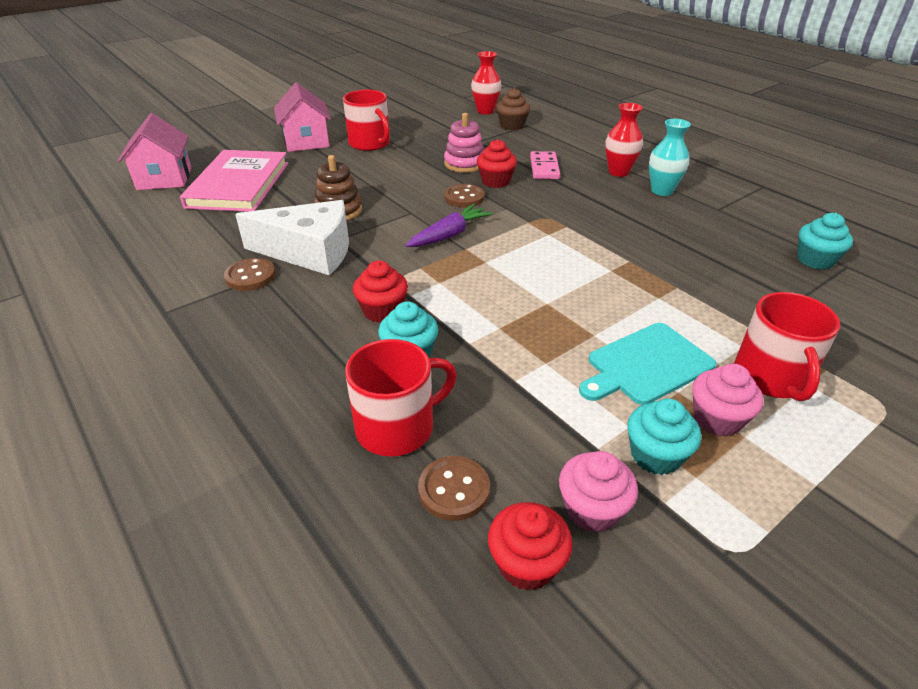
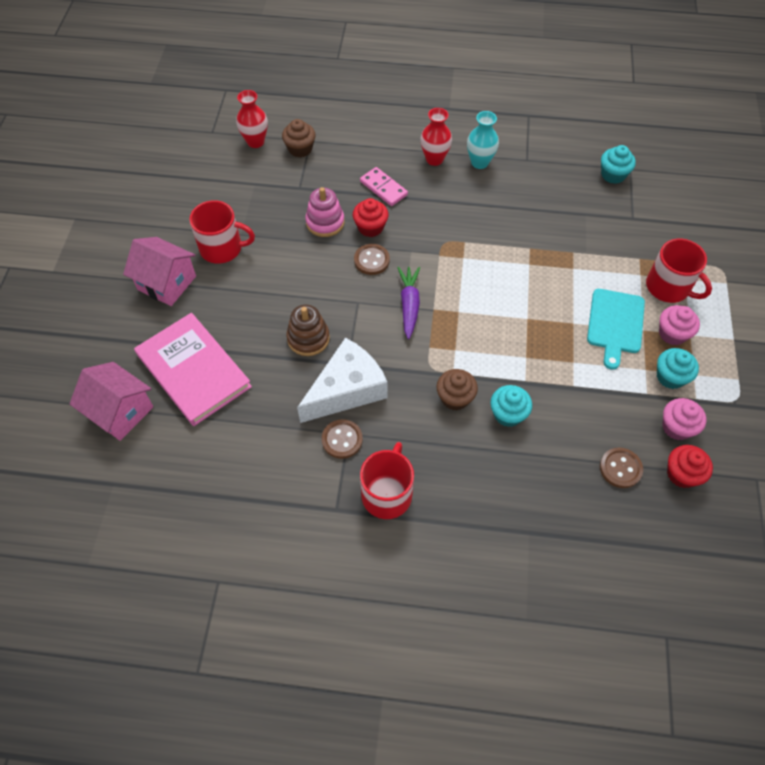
camera: 45 degrees left, 20 degrees up
red mug [345,339,457,456] -> red mug moved to [360,442,414,519]
red cupcake [353,261,408,323] -> brown cupcake [436,369,478,410]

